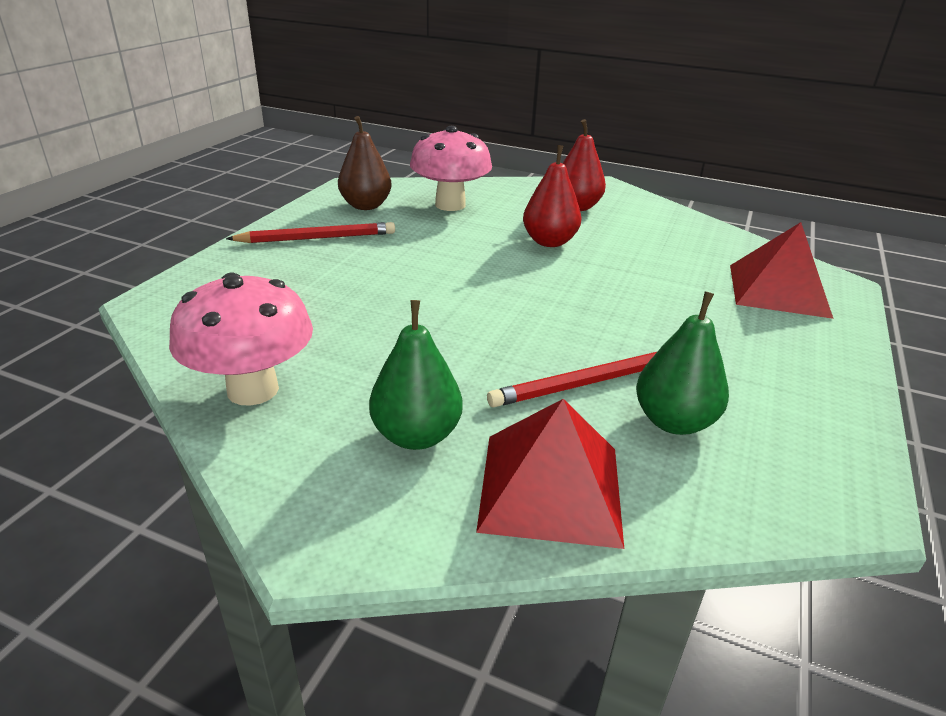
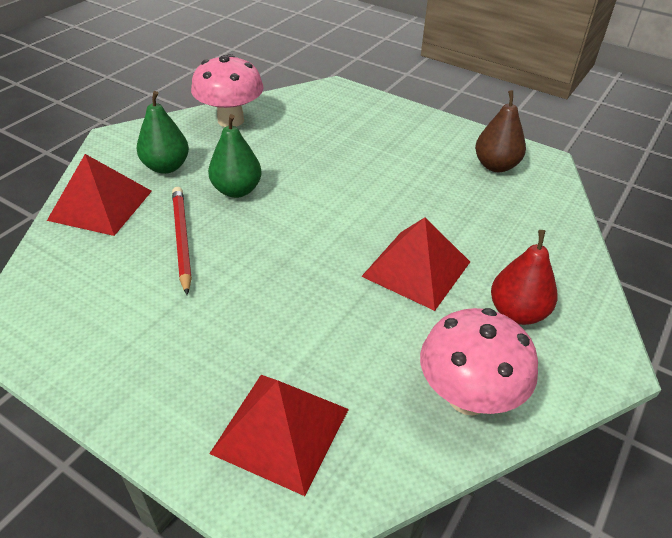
camera: 100 degrees right, 10 degrees up
red pencil [226,222,395,243] -> none
pink mushroom [410,126,492,211] -> pink mushroom moved to [420,308,538,416]
red pear [523,145,581,247] -> red pyramid [361,218,470,311]
green pear [636,291,729,435] -> green pear moved to [208,114,262,198]

